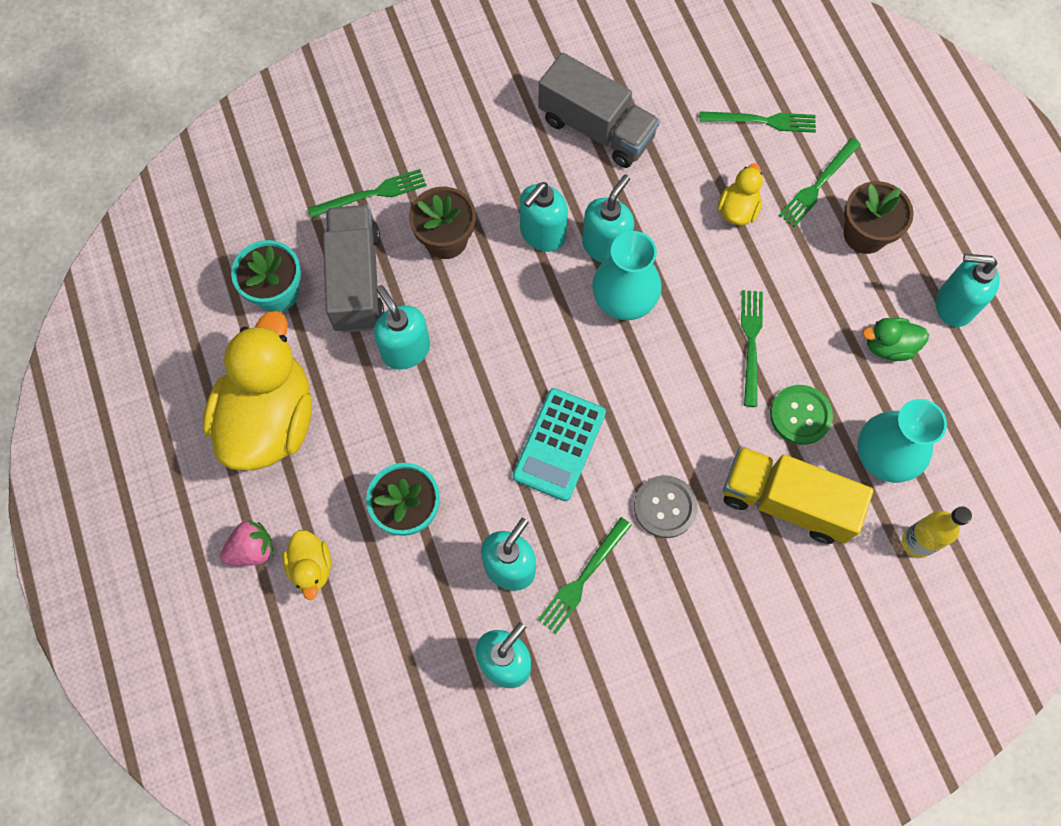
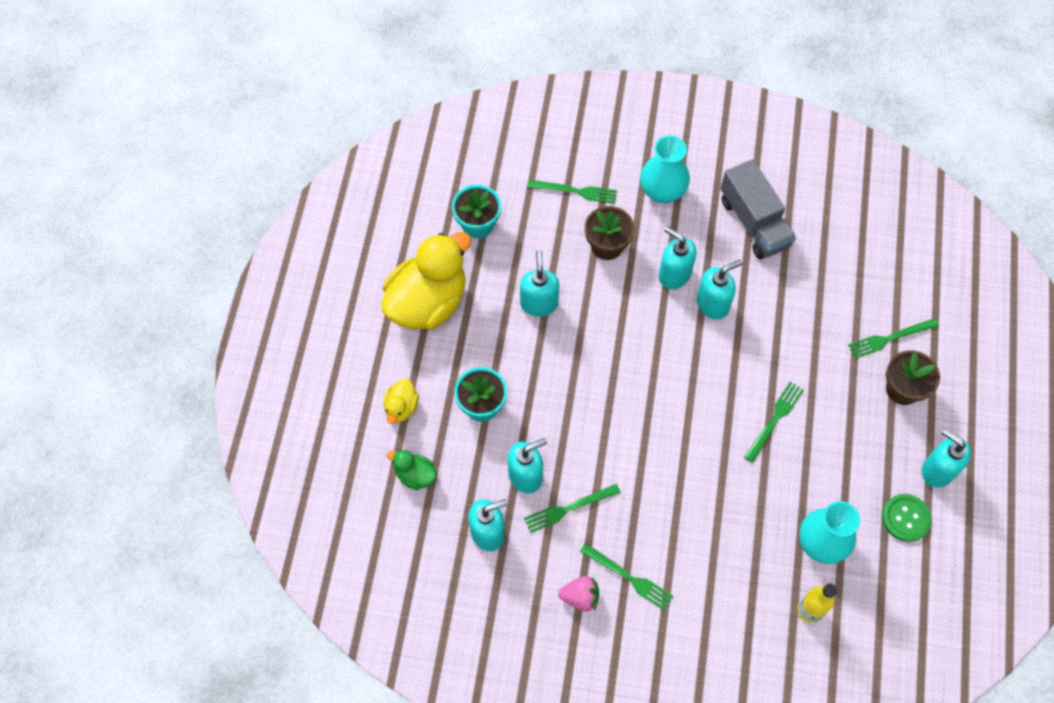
camera: 30 degrees right, 5 degrees down
pink strawberry [220,520,273,566] -> pink strawberry moved to [558,576,599,612]
grey truck [323,205,384,333] -> none
turquoise calculator [513,388,606,501] -> none
turquoise soap dispenser [520,182,568,252] -> turquoise soap dispenser turned 60 degrees clockwise [659,227,697,289]
turquoise vase [592,231,662,320] -> turquoise vase moved to [640,135,690,203]
grey button [634,475,698,538] -> none
green fork [700,111,816,133] -> green fork moved to [580,543,674,611]
yellow duck [718,163,763,225] -> none
yellow truck [723,446,874,544] -> none
green button [770,385,833,445] -> green button moved to [882,494,932,542]
green duck [862,318,929,361] -> green duck moved to [387,450,437,490]

